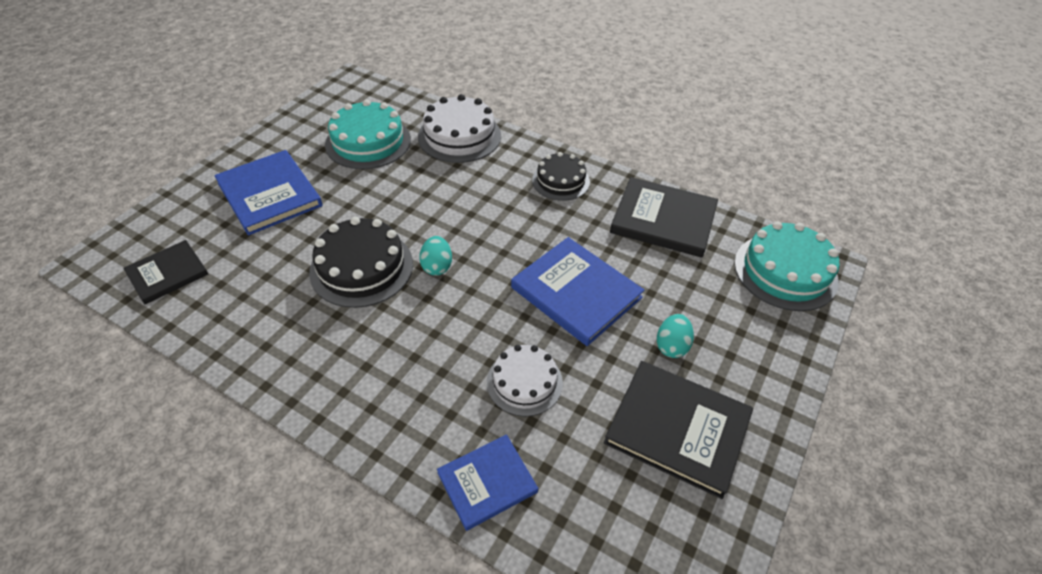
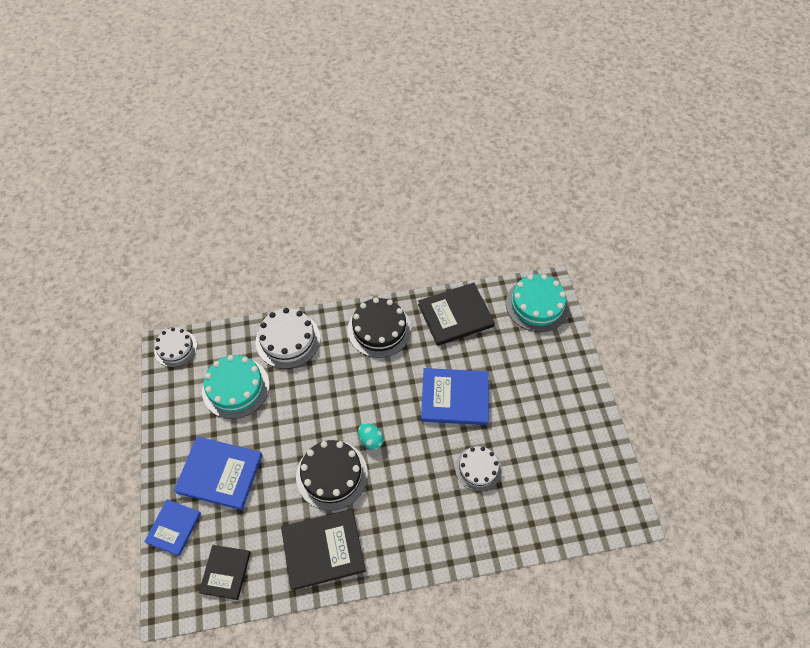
camera: 40 degrees left, 10 degrees up
blue book [437,434,538,531] -> blue book moved to [144,499,201,556]
black cake [532,152,590,201] -> black cake [348,298,411,358], size x1.54
black book [604,361,753,499] -> black book moved to [281,509,366,591]
turquoise egg [657,314,694,358] -> none
none -> white cake [154,328,197,367]

